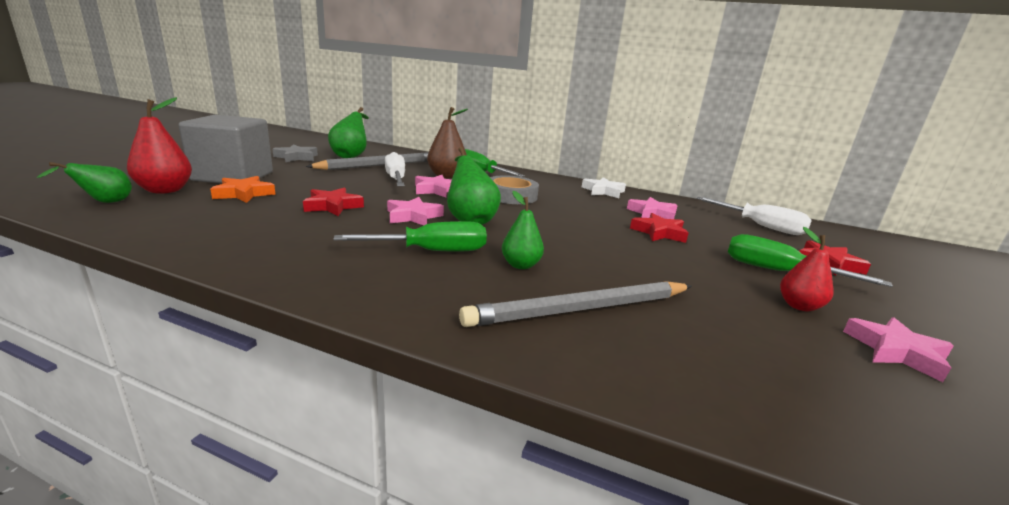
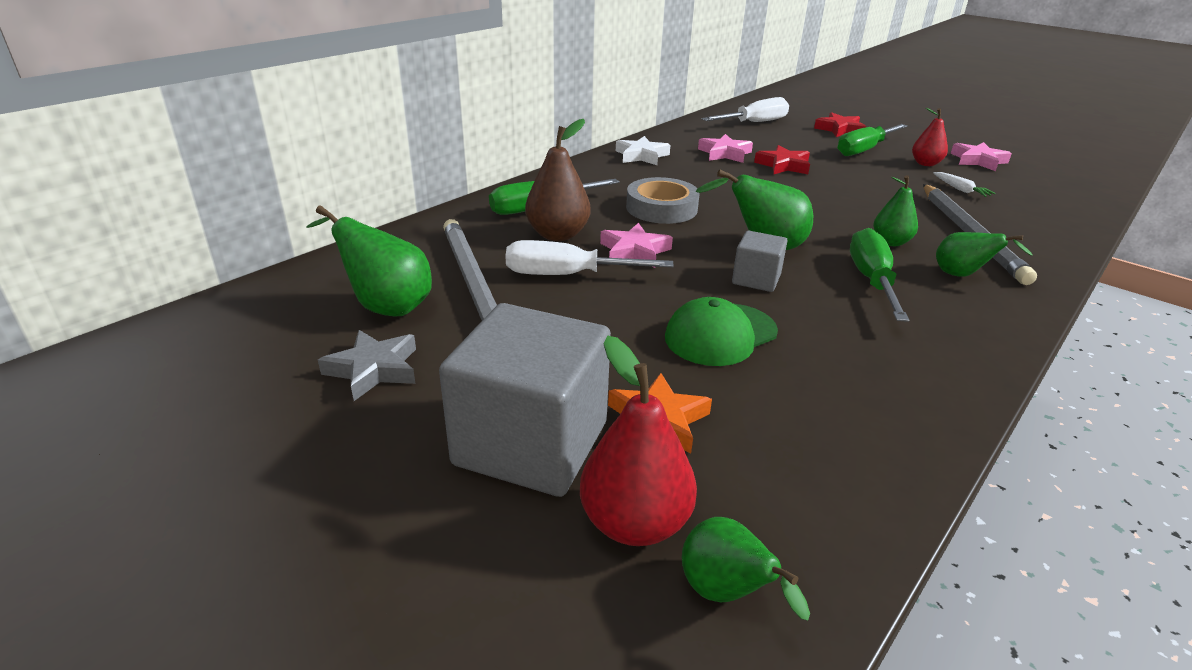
camera: 70 degrees left, 10 degrees up
red star [303,187,364,216] -> green cap [665,297,778,366]
pink star [387,197,444,226] -> grey cube [732,230,788,292]
none -> white carrot [933,172,996,197]
none -> green pear [936,232,1033,277]

